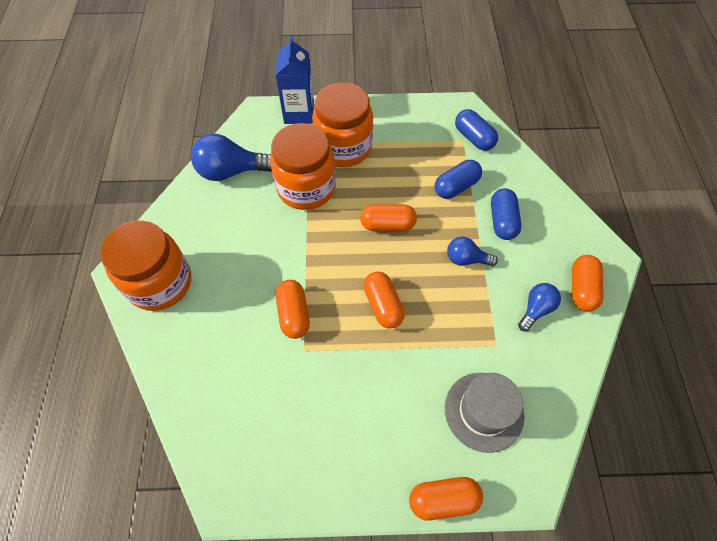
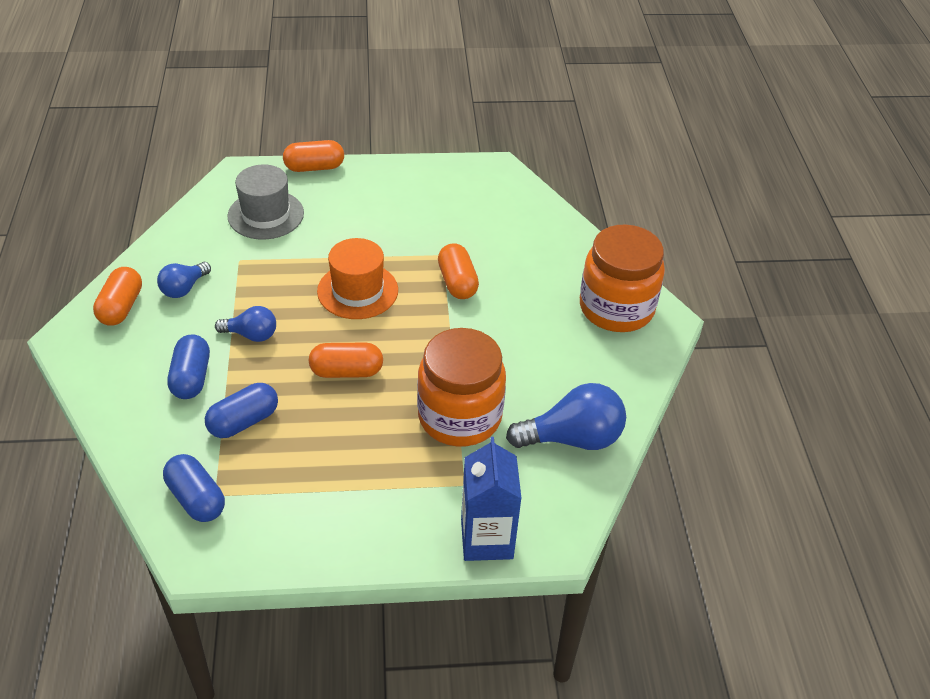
camera: 175 degrees right, 15 degrees down
orange jar [312,82,373,167] -> none
orange capsule [363,271,405,328] -> orange hat [317,238,398,319]

